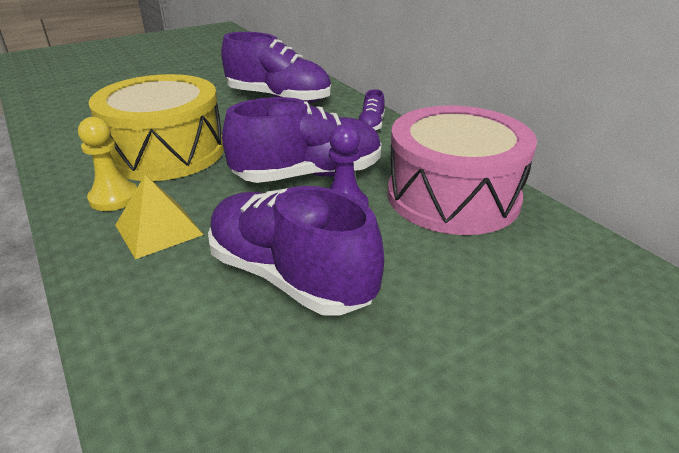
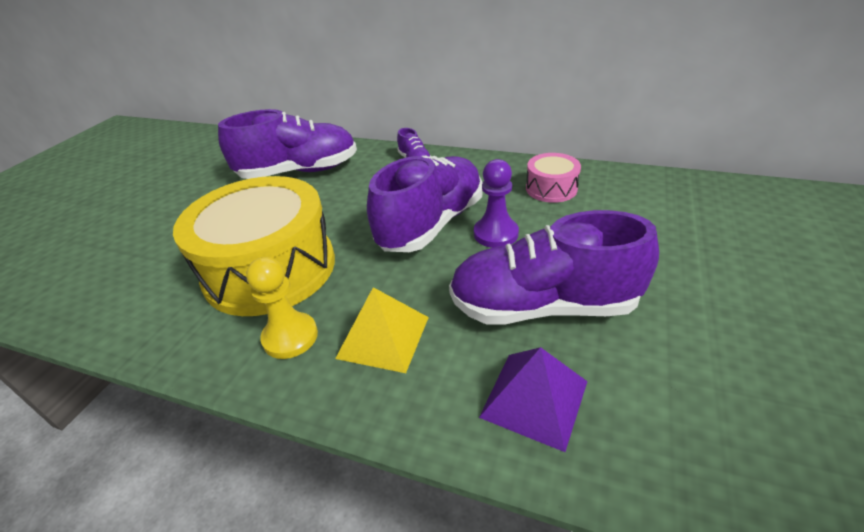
camera: 35 degrees left, 5 degrees up
pink drum [388,105,537,235] -> pink drum [526,153,581,203], size x0.45
none -> purple pyramid [479,347,587,452]

